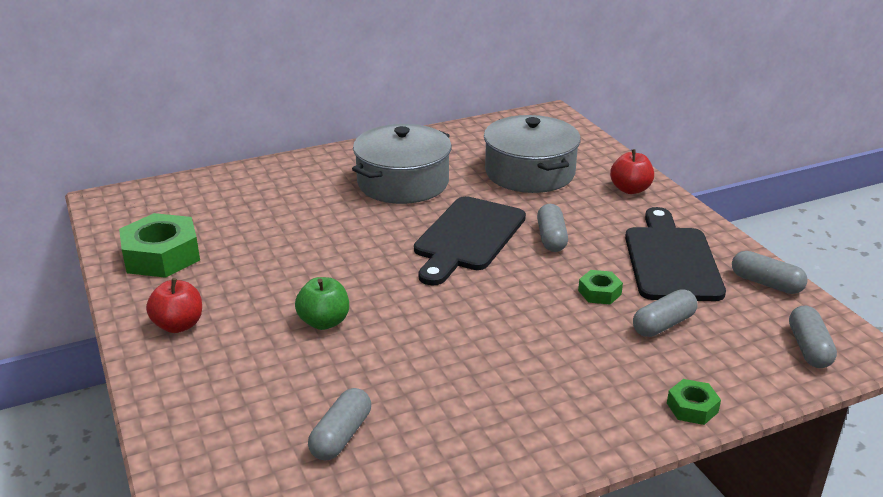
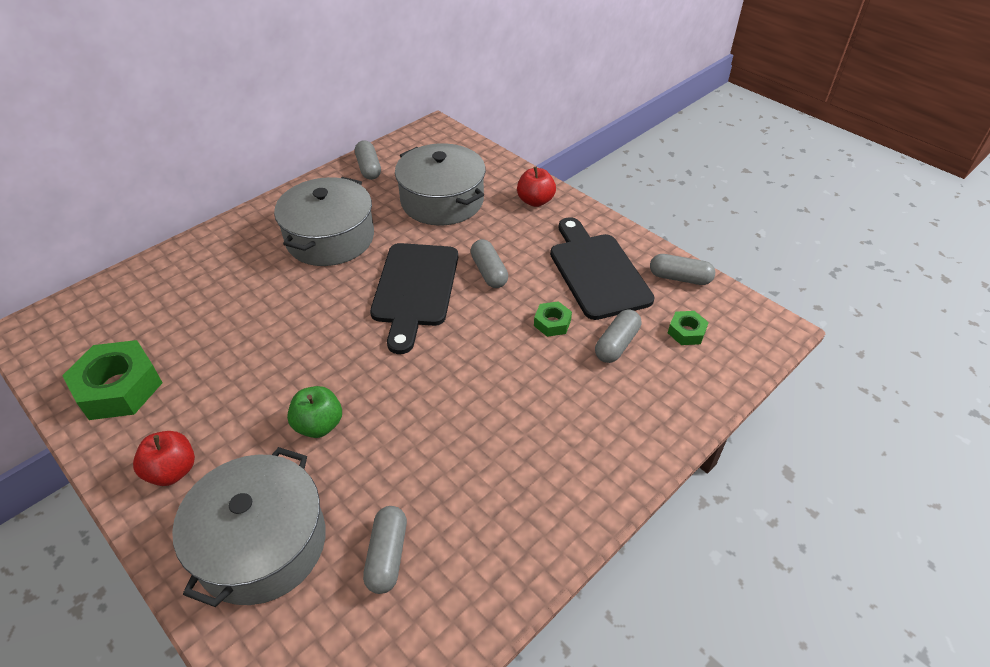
camera: 20 degrees left, 15 degrees up
green nut [667,379,721,425] -> green nut moved to [668,311,709,345]
grey capsule [789,305,837,368] -> grey capsule moved to [355,140,381,180]
none -> grey pot [172,447,326,607]

